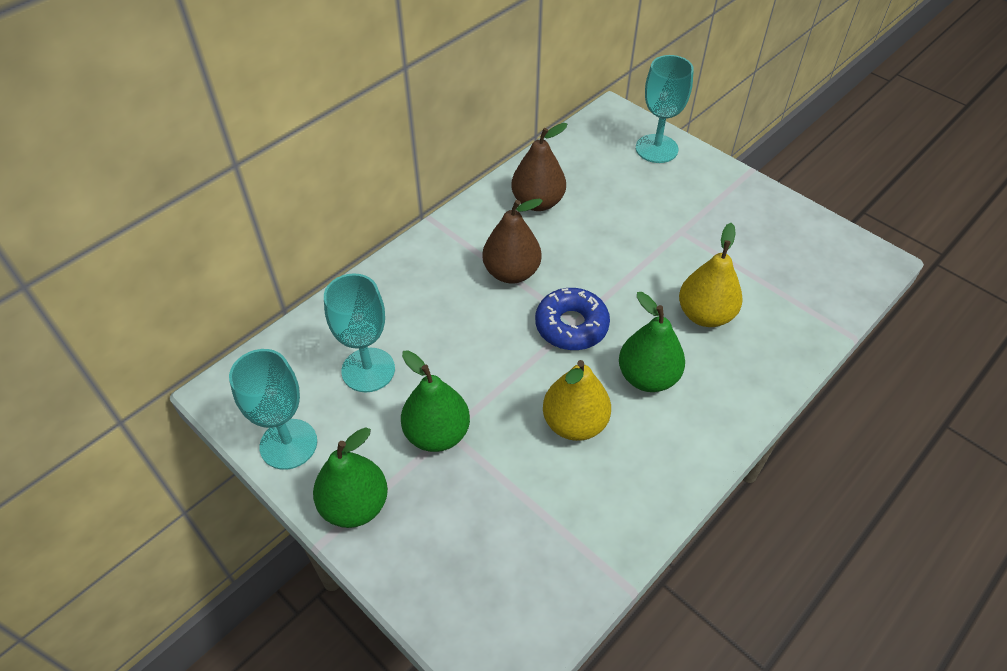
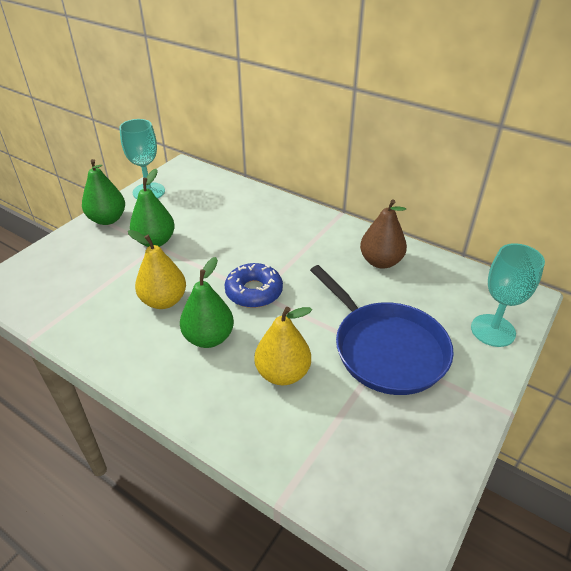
camera: 80 degrees right, 10 degrees down
turquoise goblet [324,273,395,392] -> none
brown pear [482,199,543,284] -> none
none -> blue pan [310,265,454,395]

